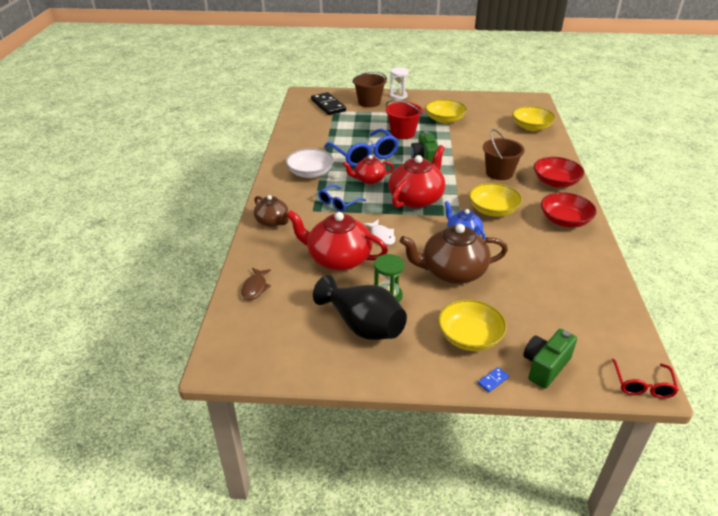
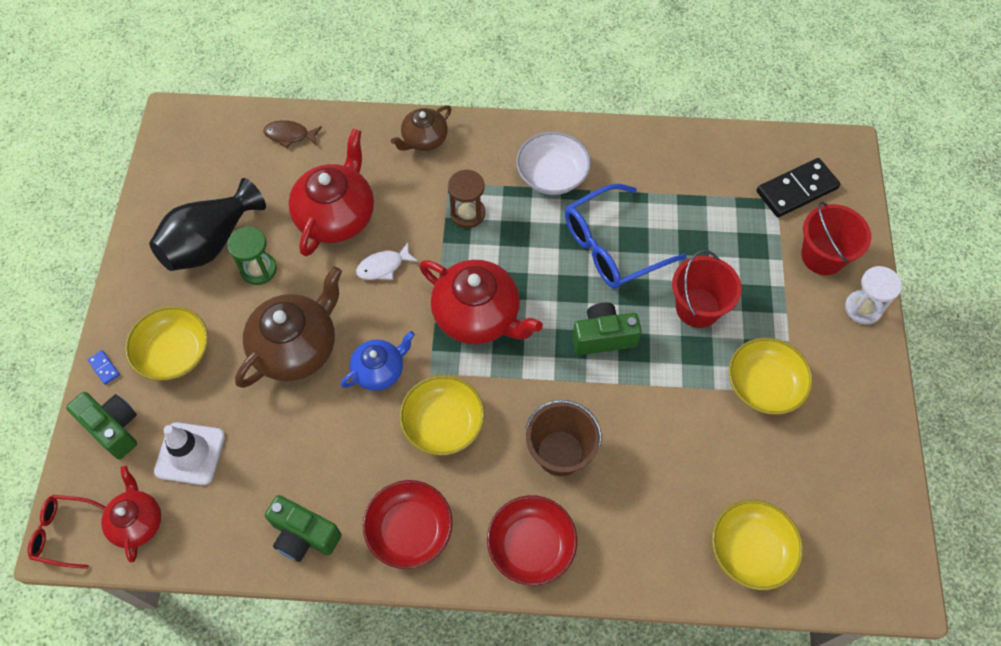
camera: 90 degrees right, 25 degrees up
blue glasses [318,185,366,212] -> brown hourglass [448,170,485,228]
red teapot [343,155,394,184] -> red teapot moved to [101,466,161,563]
brown bucket [352,71,387,107] -> red bucket [801,202,871,275]
brown teapot [400,224,508,284] -> brown teapot turned 45 degrees clockwise [235,266,342,388]
none -> white traffic cone [154,422,225,485]
none -> green camera [265,495,342,562]

